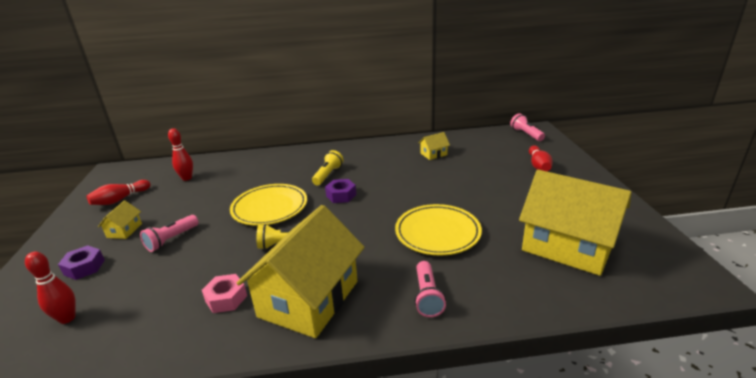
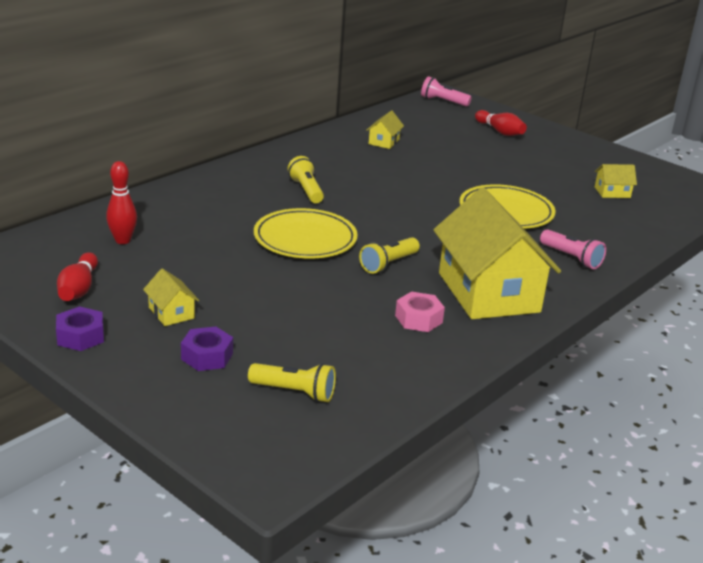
camera: 45 degrees left, 0 degrees up
red bowling pin [25,251,76,324] -> yellow flashlight [248,363,336,402]
pink flashlight [140,215,199,252] -> none
purple nut [325,179,356,203] -> purple nut moved to [56,306,104,351]
yellow house [519,170,632,276] -> yellow house [595,164,637,198], size x0.40

